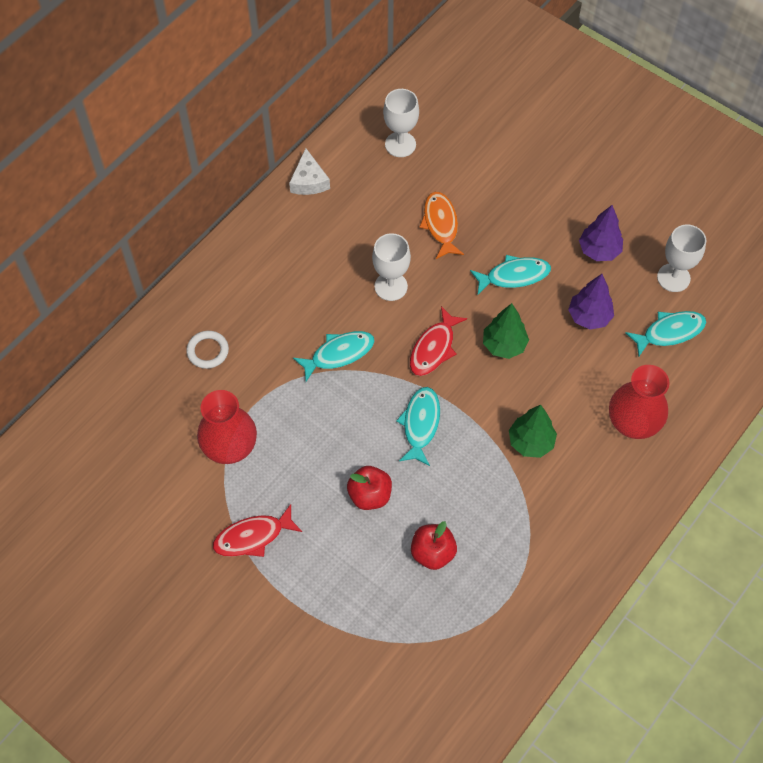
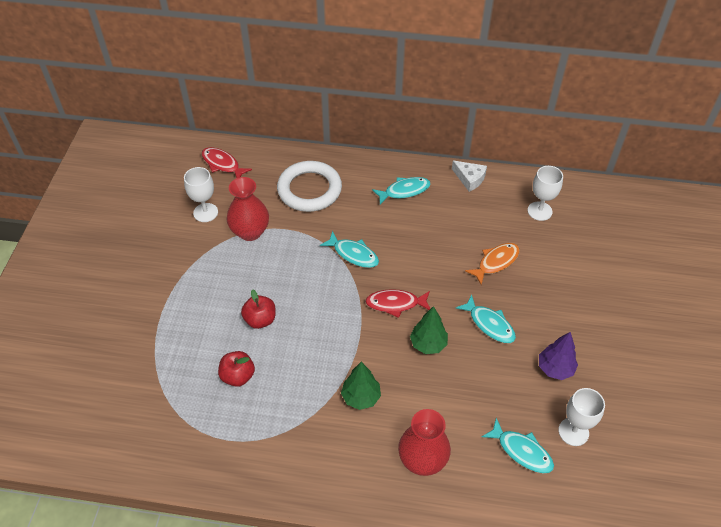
camera: 60 degrees right, 10 degrees down
white ring [186,331,229,369] -> white ring [277,161,342,212], size x2.16
red fish [213,504,302,557] -> red fish moved to [202,147,252,178]
white cheese [289,148,330,195] -> white cheese turned 105 degrees counterclockwise [452,160,487,192]
white goblet [372,233,411,301] -> white goblet moved to [184,167,218,222]
turquoise fish [396,387,440,466] -> turquoise fish moved to [372,177,431,204]
purple tree [568,274,614,330] -> none

